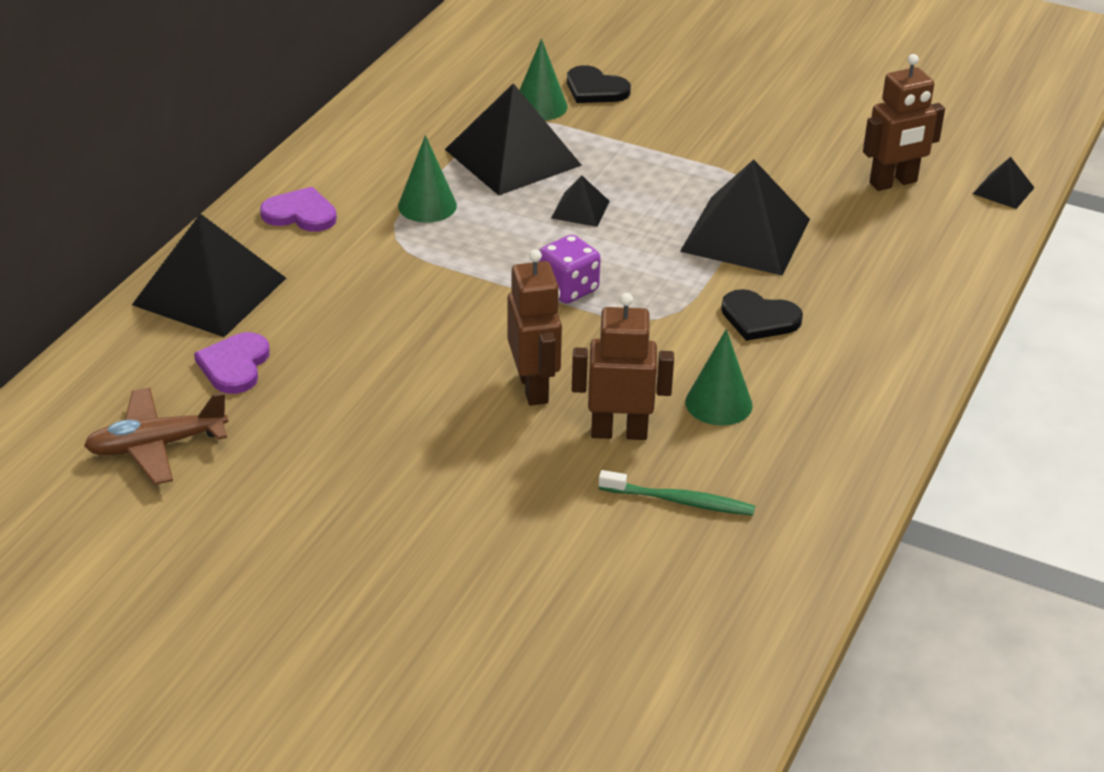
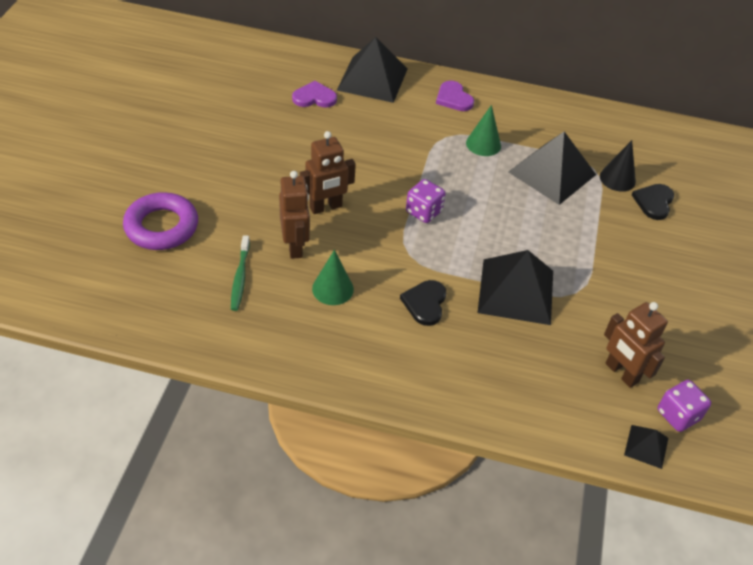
camera: 75 degrees right, 10 degrees up
brown plane [84,388,228,485] -> none
purple heart [260,187,337,232] -> purple heart turned 150 degrees clockwise [436,80,474,111]
green cone [520,39,567,120] -> black cone [600,140,636,192]
black pyramid [551,175,610,227] -> none
none -> purple ring [123,192,198,250]
none -> purple dice [658,380,711,432]

